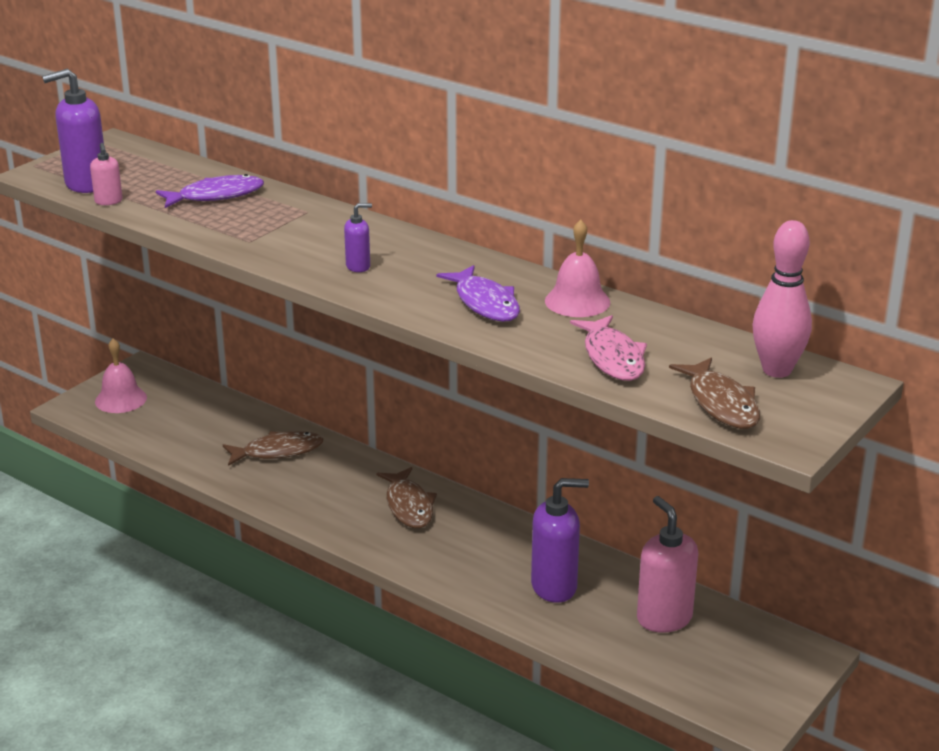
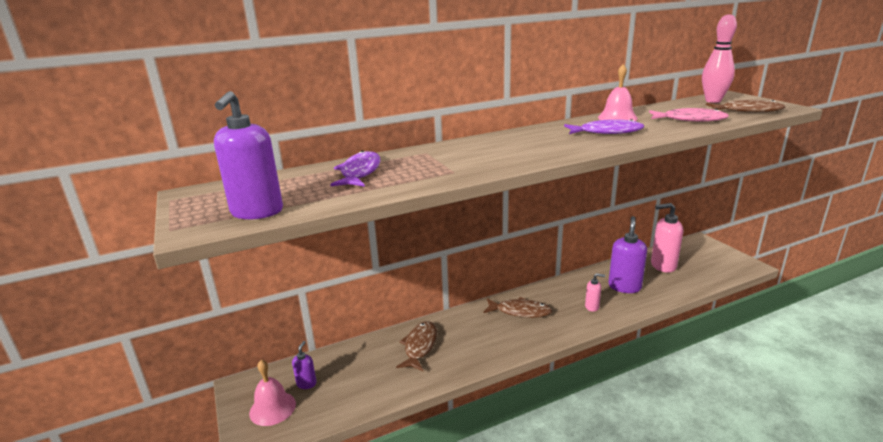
camera: 60 degrees left, 5 degrees down
pink soap dispenser [90,143,123,205] -> pink soap dispenser moved to [585,273,605,312]
purple soap dispenser [344,203,372,272] -> purple soap dispenser moved to [292,341,317,389]

